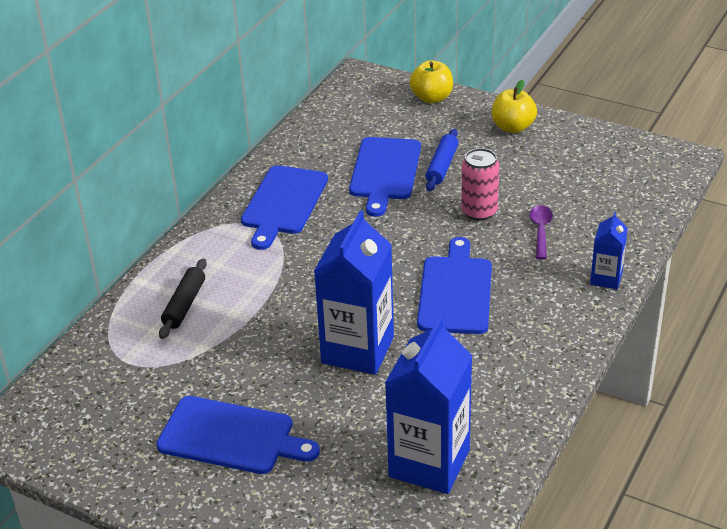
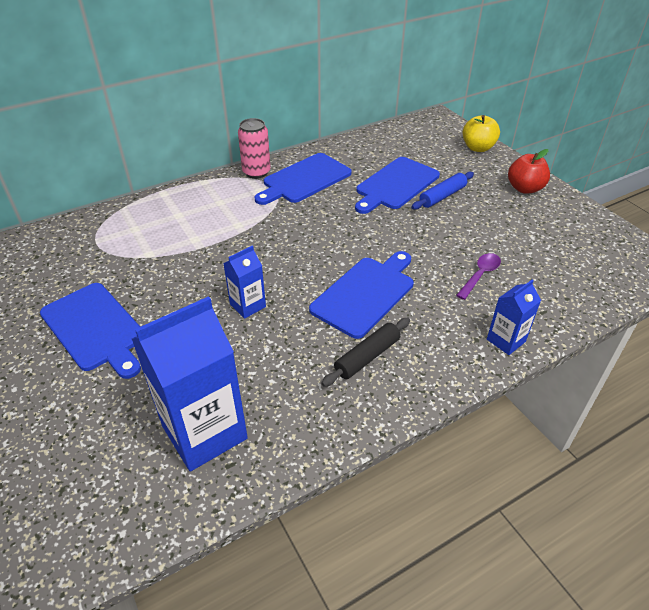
camera: 30 degrees right, 5 degrees up
black rolling pin [159,258,207,339] -> black rolling pin moved to [321,318,410,387]
blue carton [314,210,394,375] -> blue carton [223,246,266,319], size x0.50
pink can [461,148,499,221] -> pink can moved to [238,118,271,179]
yellow apple [492,80,537,133] -> red apple [508,149,550,194]

